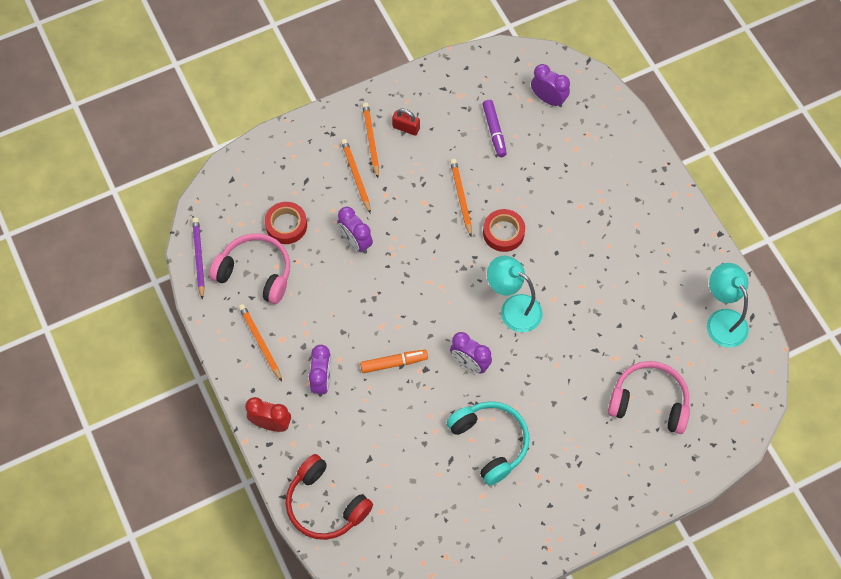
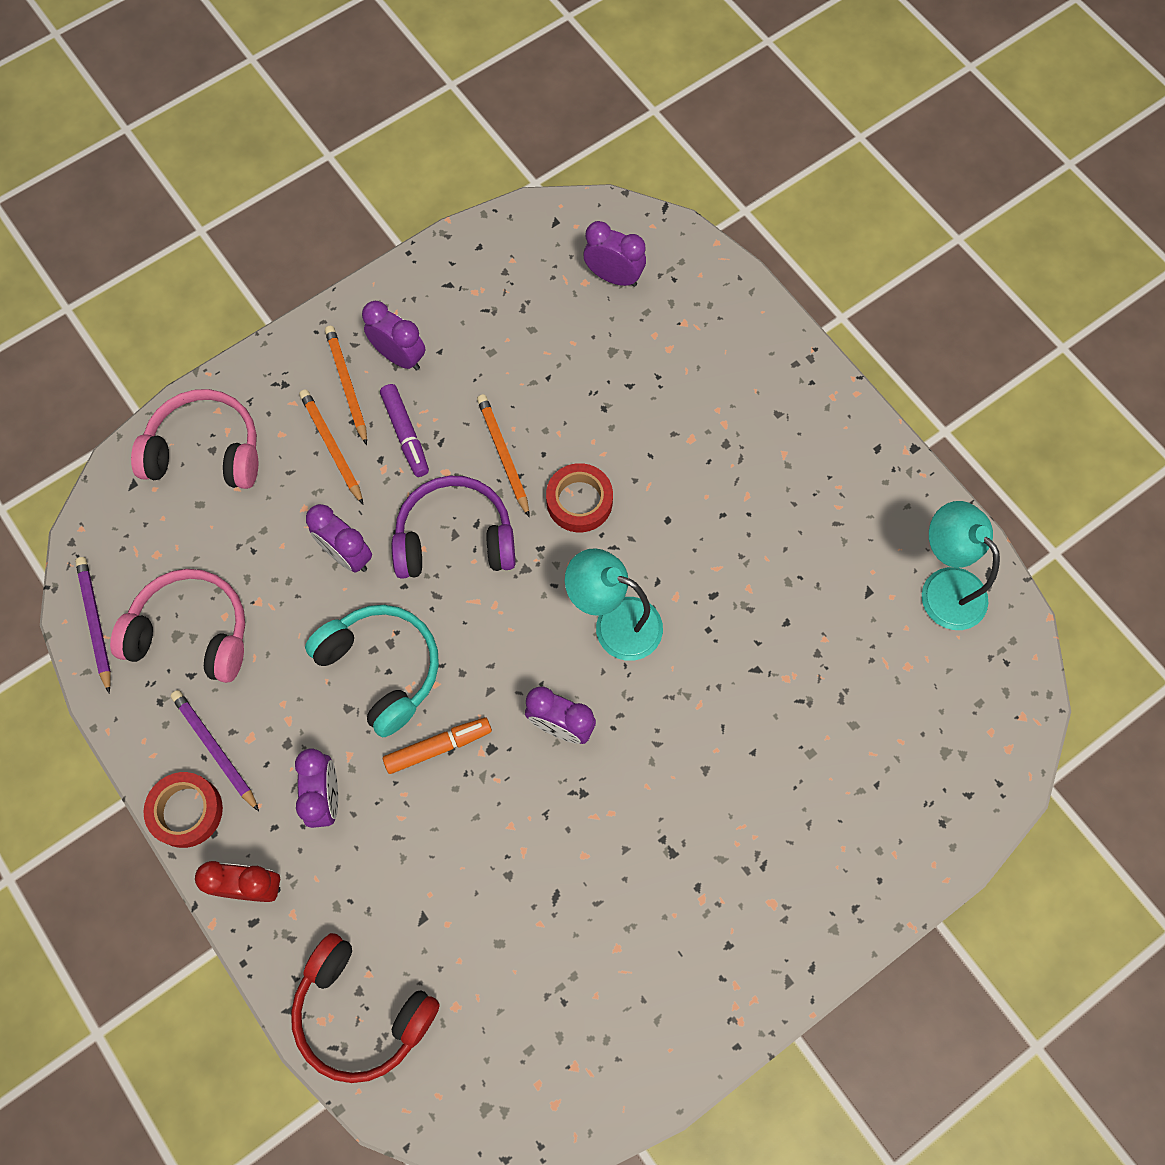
camera: 10 degrees left, 5 degrees up
orange pencil [239,304,282,381] -> purple pencil [170,690,259,811]
red tape [265,202,307,244] -> red tape moved to [144,772,223,848]
red padlock [392,109,420,136] -> purple clock [362,301,425,371]
turquoise headphones [446,401,530,486] -> turquoise headphones moved to [305,605,439,737]
purple marker [483,100,507,157] -> purple marker moved to [380,384,429,477]
pink headphones [608,361,690,434] -> pink headphones moved to [131,389,258,489]
none -> purple headphones [392,476,515,579]

